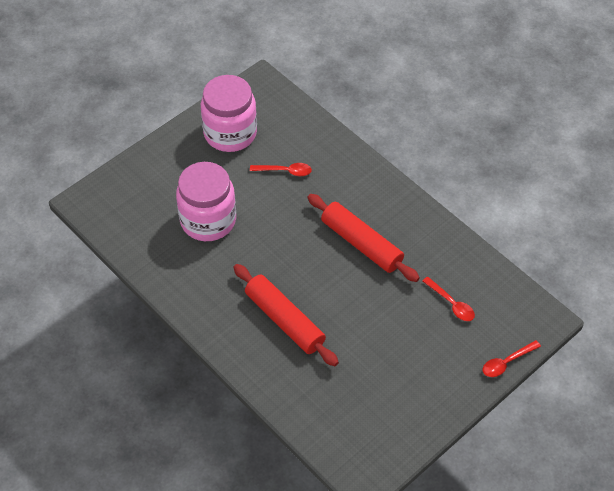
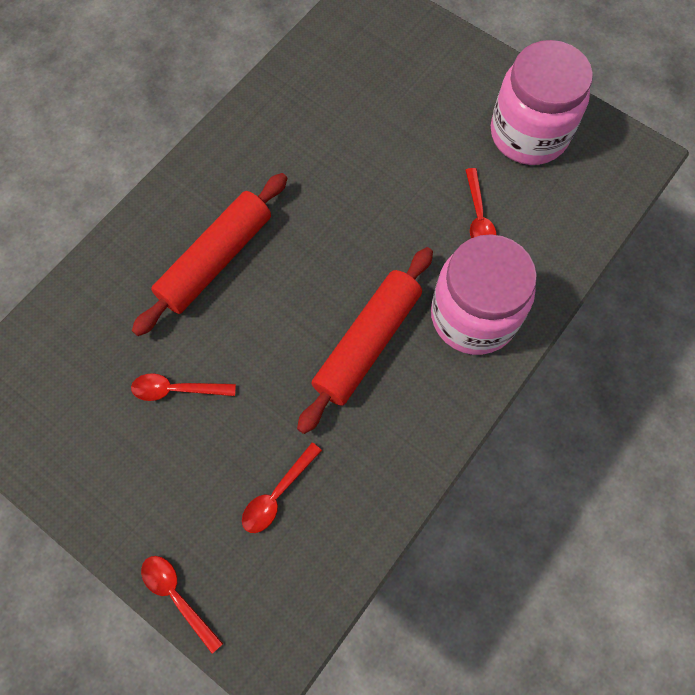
camera: 80 degrees right, 15 degrees up
pink jar [176,162,236,241] -> pink jar moved to [431,234,537,355]
none -> red spoon [131,373,236,401]

